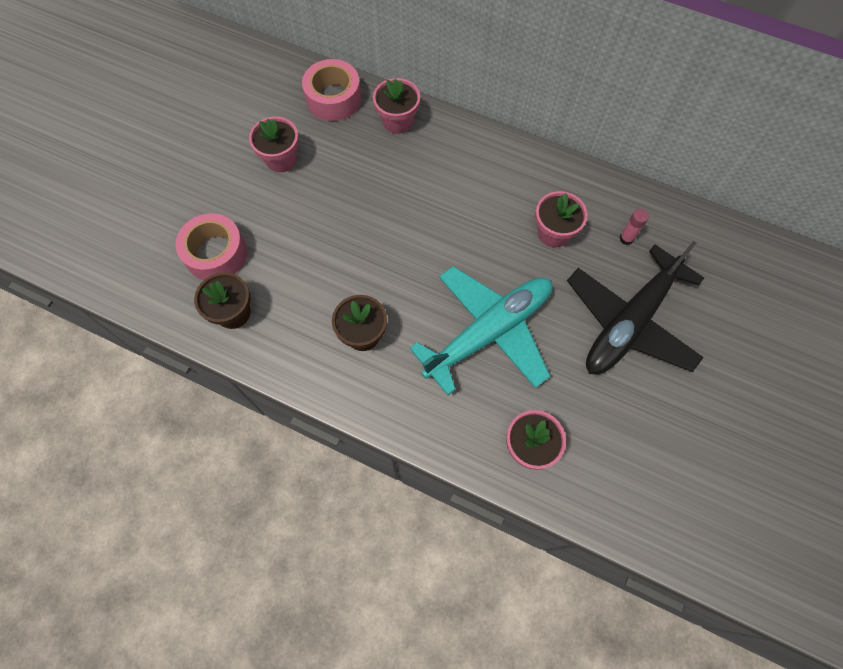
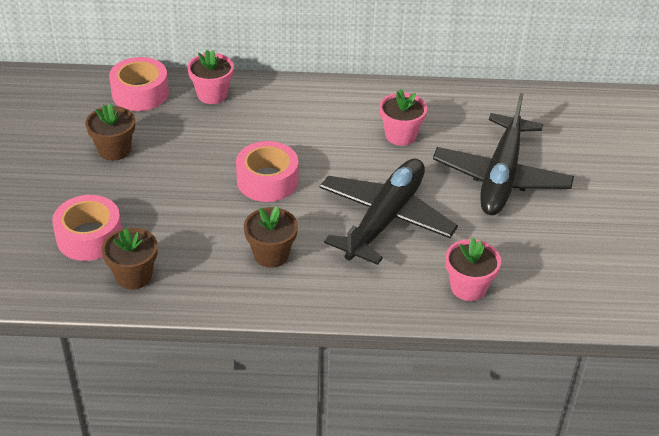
camera: 25 degrees left, 25 degrees down
pink flower pot [249,116,299,172] -> brown flower pot [85,104,135,161]
turquoise plane [410,266,552,395] -> black plane [320,158,458,265]
pink glue stick [619,209,649,245] -> none
none -> pink tape [236,141,298,202]

